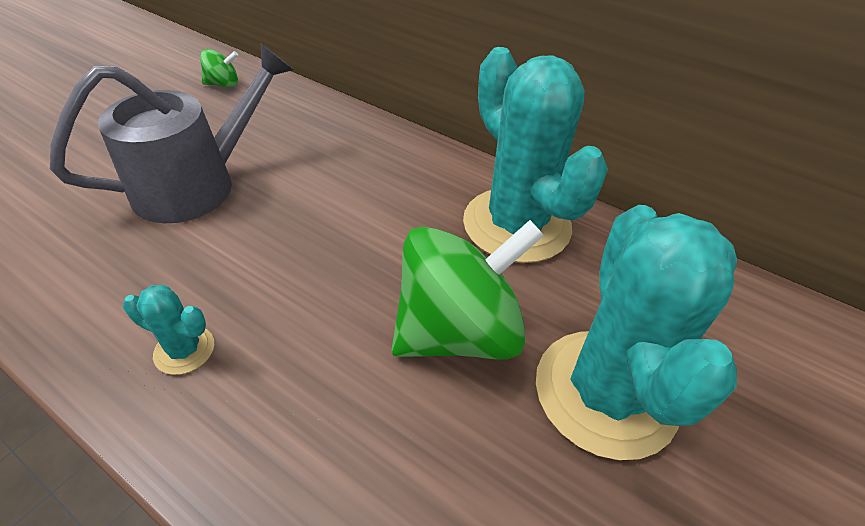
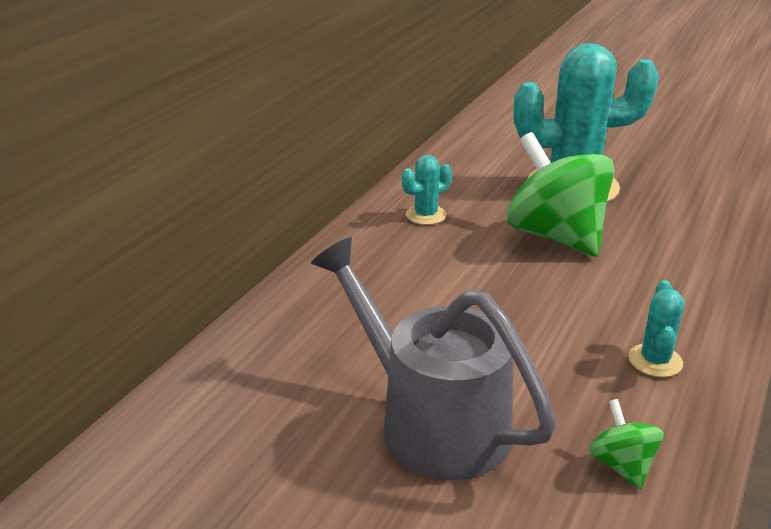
camera: 95 degrees left, 15 degrees down
green spinning top [200,49,238,87] -> green spinning top moved to [589,399,664,489]
turquoise cactus [463,47,608,263] -> turquoise cactus [402,155,452,225], size x0.42

